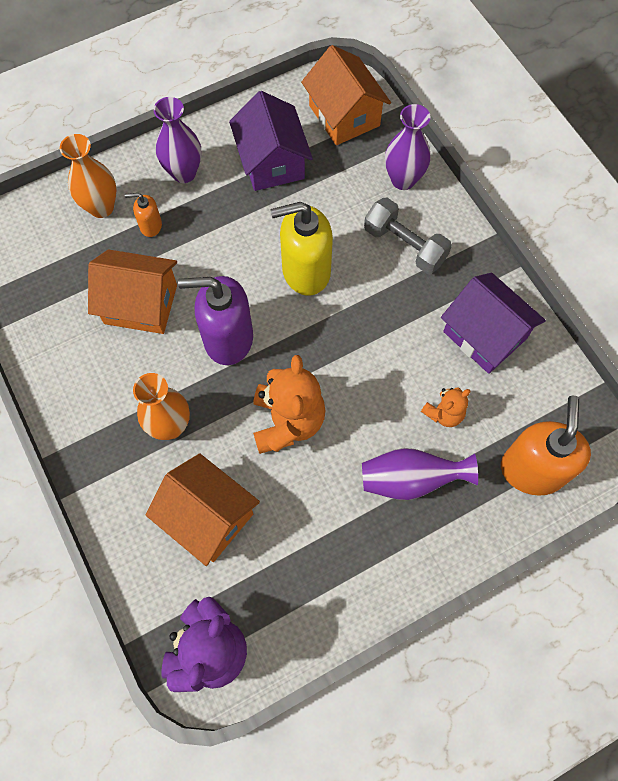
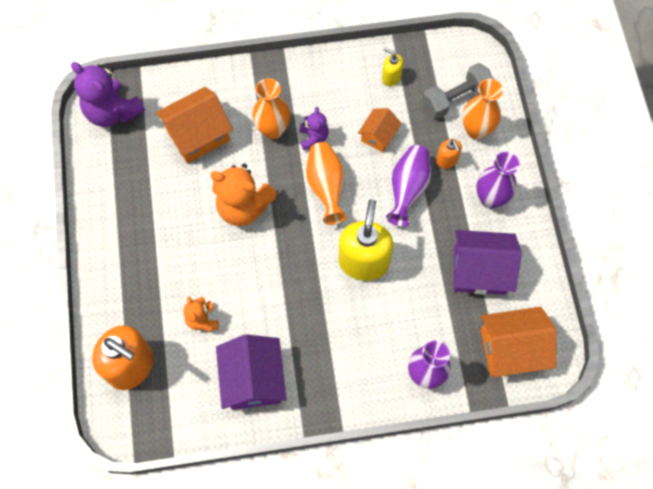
camera: 110 degrees right, 0 degrees up
orange house [88,249,177,334] -> orange house [358,108,402,152], size x0.57
orange soap dispenser [125,193,162,237] -> orange soap dispenser turned 135 degrees clockwise [436,139,462,169]
purple soap dispenser [178,276,253,365] -> orange vase [306,142,347,225]
purple vase [362,448,478,500] -> purple vase moved to [386,145,431,227]
grey dumbbell [364,198,452,274] -> grey dumbbell moved to [422,63,493,119]
purple house [441,273,546,374] -> purple house turned 75 degrees counterclockwise [216,334,287,410]
none -> purple teddy bear [300,107,329,150]
none -> yellow soap dispenser [382,47,403,86]

